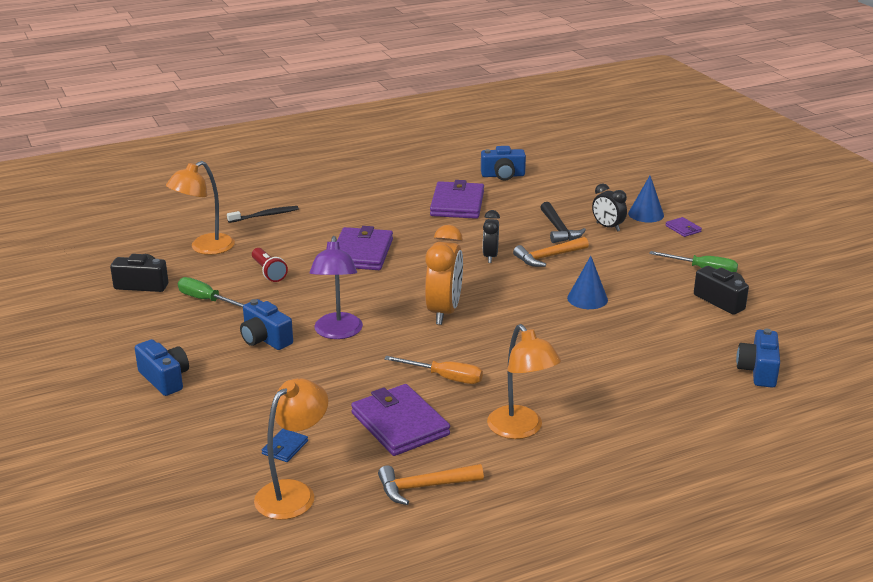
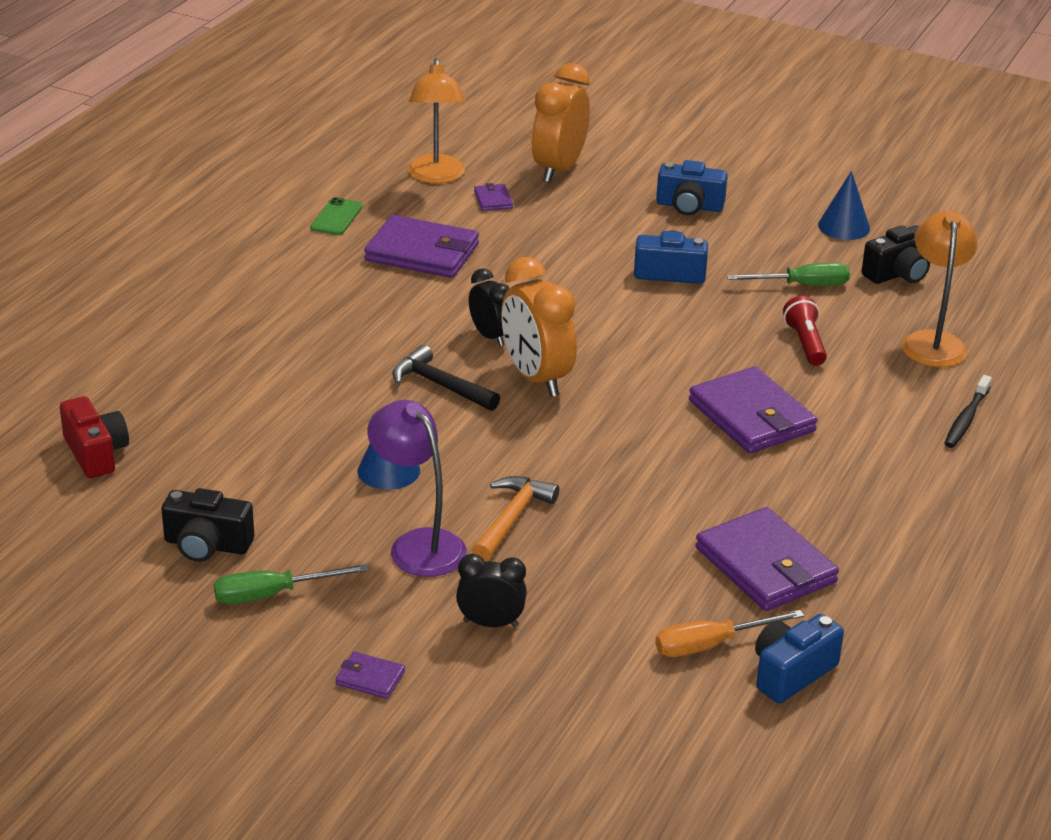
camera: 140 degrees right, 5 degrees up
red flashlight [252,248,288,282] -> red flashlight turned 60 degrees clockwise [783,296,827,366]
blue wallet [262,429,308,462] -> purple wallet [474,183,513,211]
purple lamp [310,236,363,339] -> purple lamp moved to [367,400,467,577]
orange hammer [378,464,484,505] -> green phone [310,197,363,235]
orange screwdriver [384,356,483,384] -> orange screwdriver moved to [655,610,804,657]
black clock [483,210,500,263] -> black clock moved to [469,268,510,346]
orange lamp [487,324,561,439] -> none
black hammer [540,202,586,243] -> black hammer moved to [392,345,500,411]
blue cone [628,176,664,223] -> blue cone moved to [818,171,870,240]
blue camera [736,329,780,388] -> red camera [60,396,129,478]
none -> orange clock [531,63,590,183]

